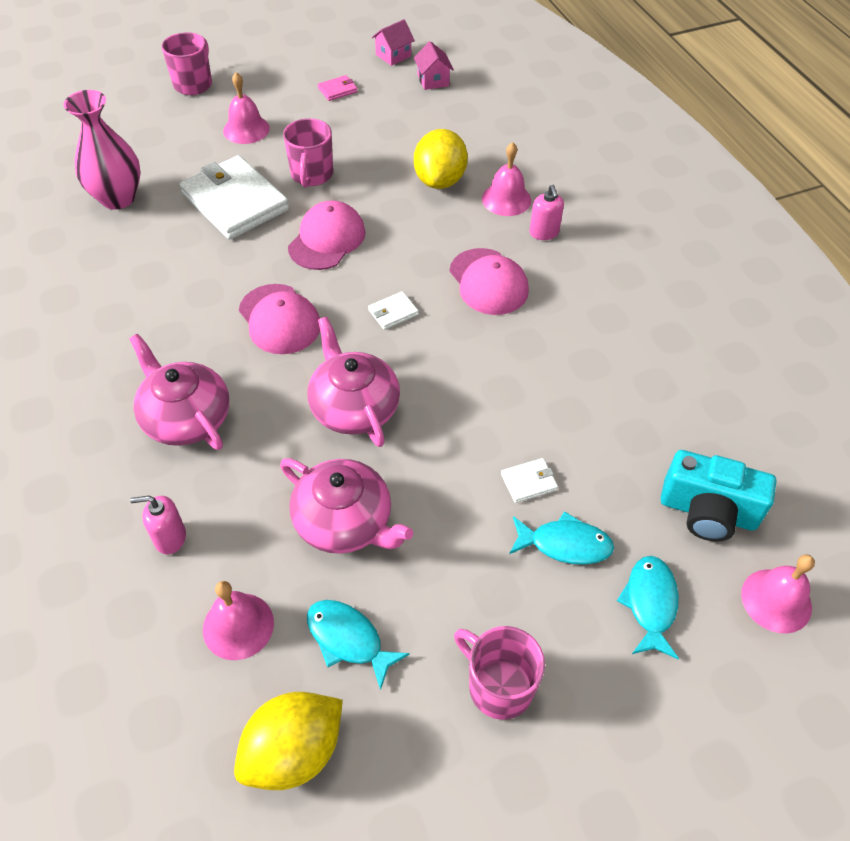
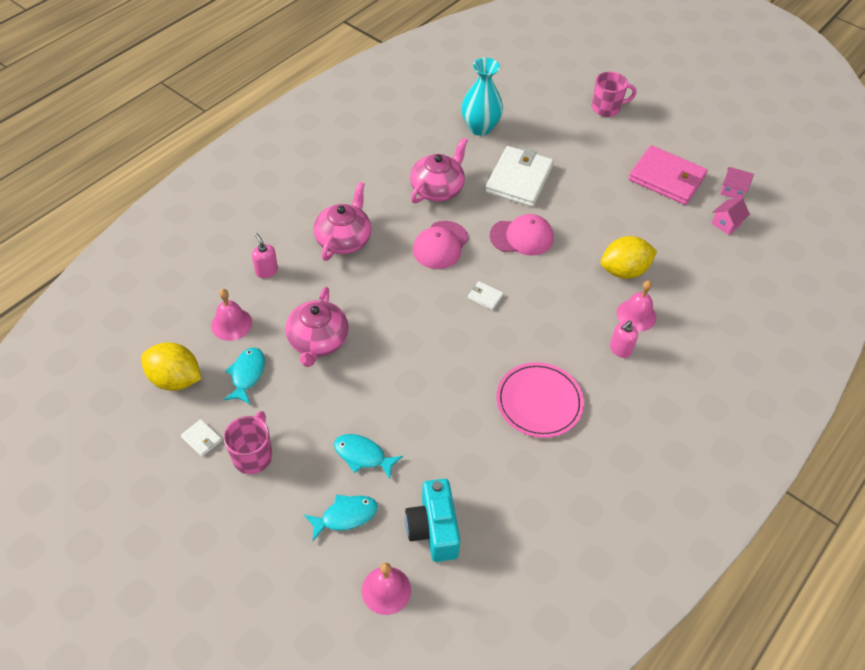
camera: 60 degrees right, 0 degrees up
pink vase [64,90,141,209] -> turquoise vase [461,58,503,136]
pink bell [223,72,270,144] -> none
pink mug [283,118,333,187] -> none
pink teapot [307,317,400,447] -> pink teapot moved to [410,138,468,203]
pink wallet [318,75,358,101] -> pink wallet [628,145,708,205], size x2.46
pink cap [449,248,529,315] -> none
white wallet [501,458,558,503] -> white wallet moved to [181,419,222,457]
turquoise fish [509,511,614,565] -> turquoise fish turned 135 degrees clockwise [334,434,403,479]
none -> pink plate [496,362,584,438]

